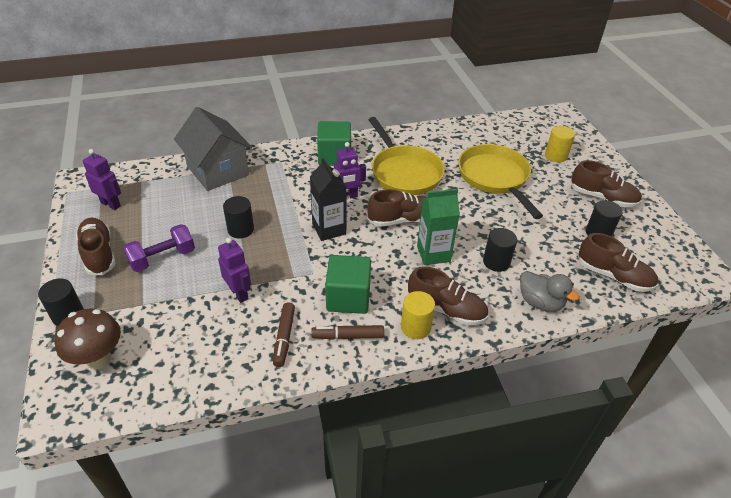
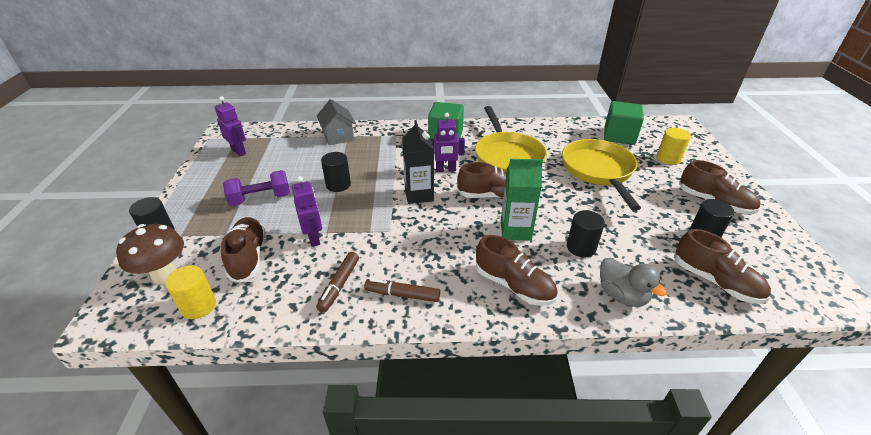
camera: 15 degrees right, 5 degrees down
brown shoe [76,218,116,275] -> brown shoe moved to [221,217,266,283]
grey house [174,107,252,191] -> grey house [317,99,356,145], size x0.63
green cube [325,255,371,314] -> green cube moved to [604,101,644,145]
yellow cylinder [401,291,435,339] -> yellow cylinder moved to [165,265,216,319]

